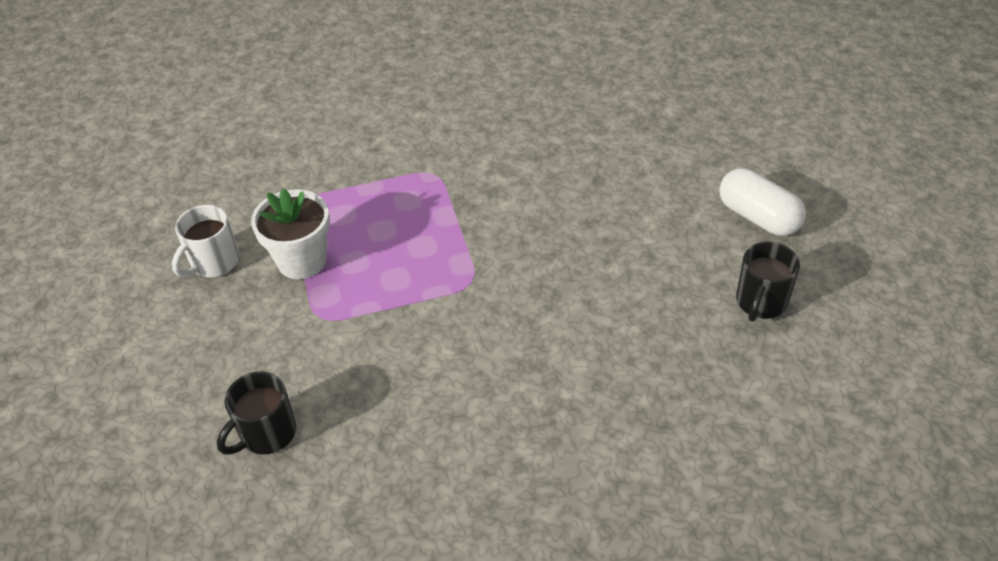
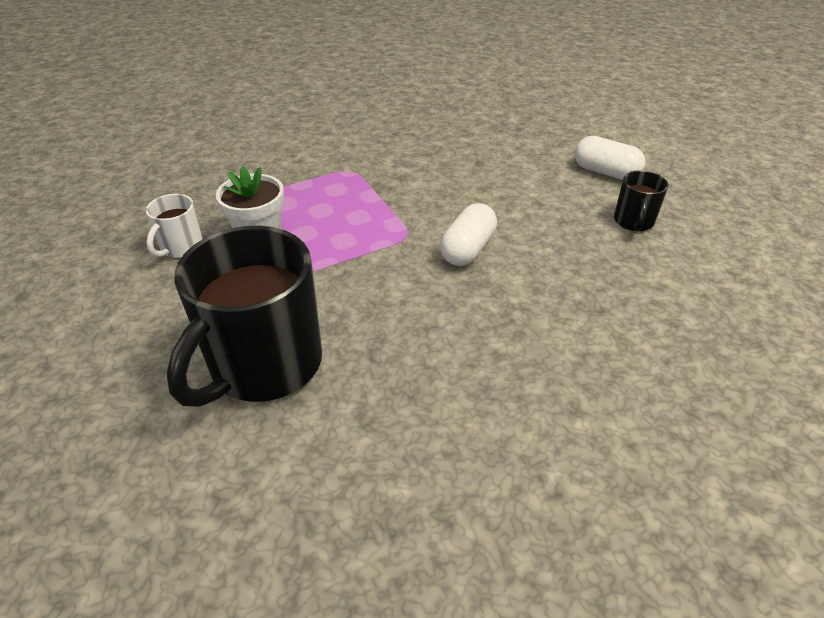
camera: 15 degrees left, 5 degrees down
black mug [217,371,296,455] -> black mug [166,226,322,407], size x2.16
none -> white capsule [440,203,497,266]

